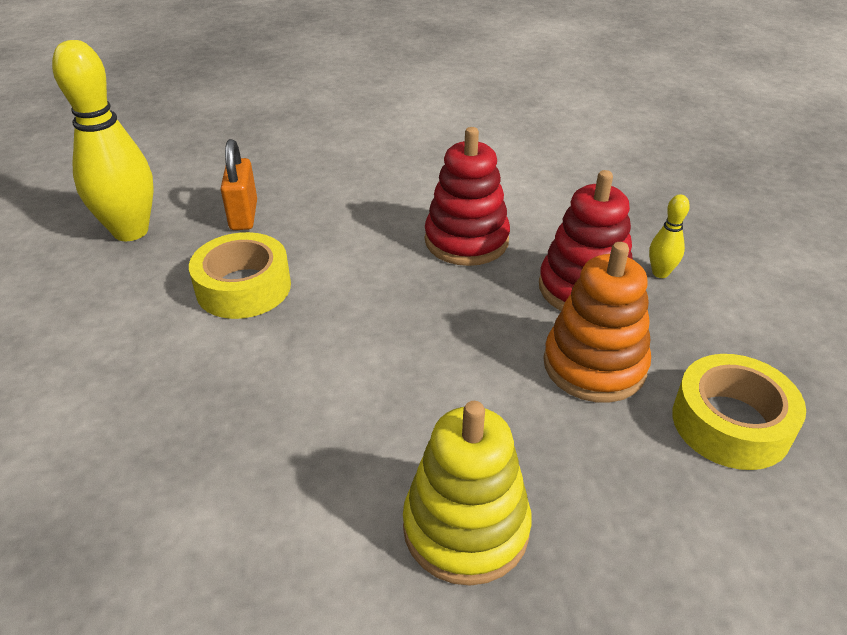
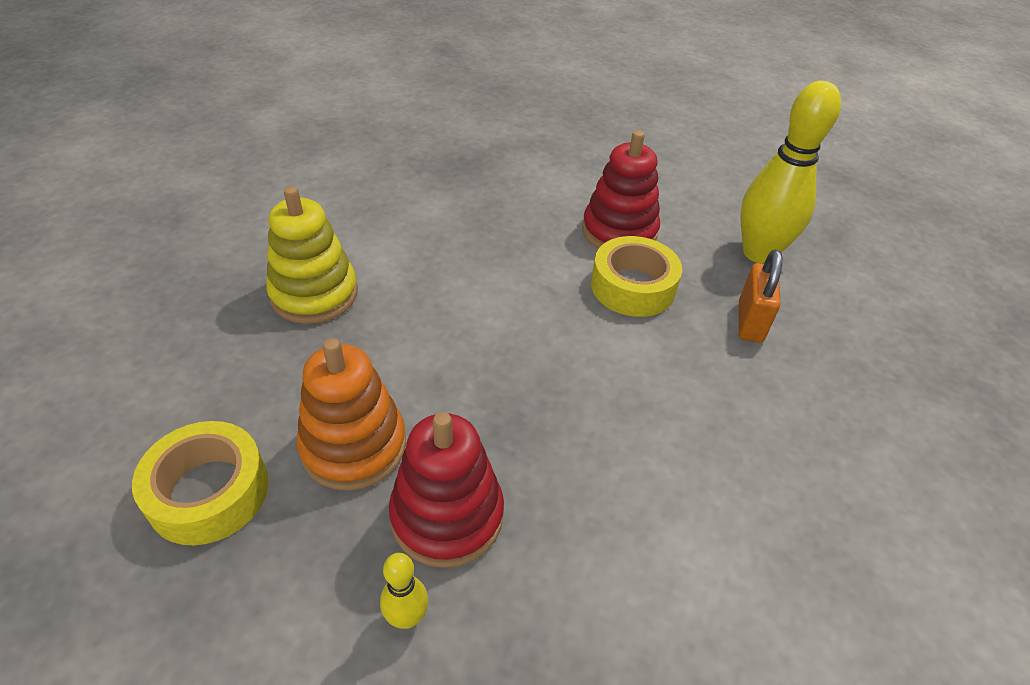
camera: 120 degrees right, 5 degrees up
orange padlock [221,139,257,230] -> orange padlock turned 75 degrees clockwise [739,250,782,343]
red stacking toy [425,127,510,266] -> red stacking toy moved to [582,130,660,249]

